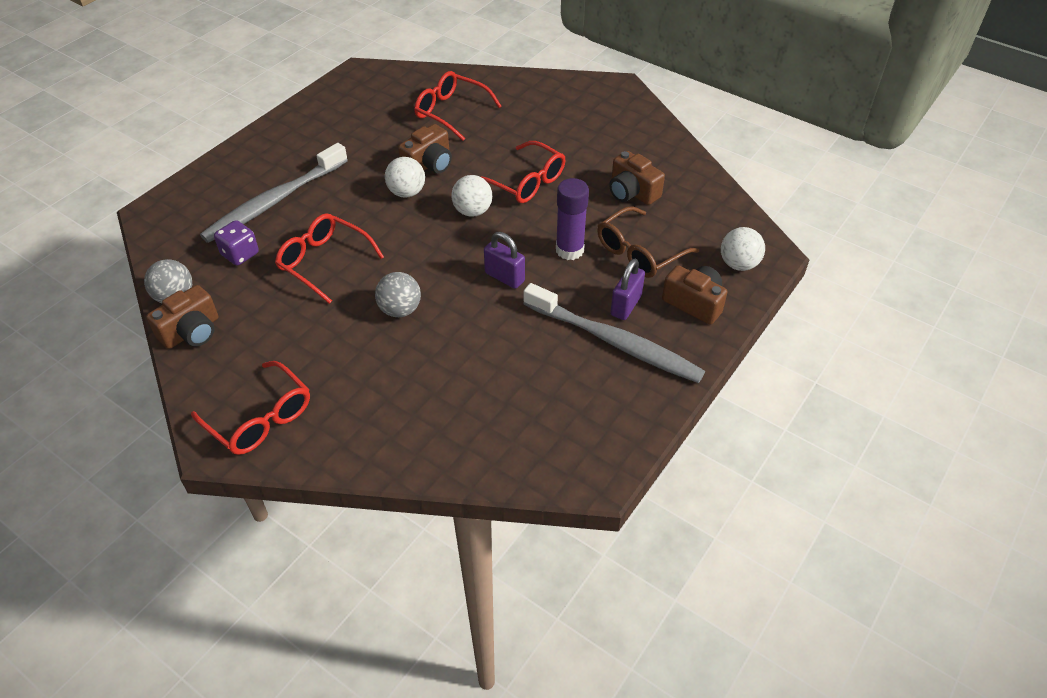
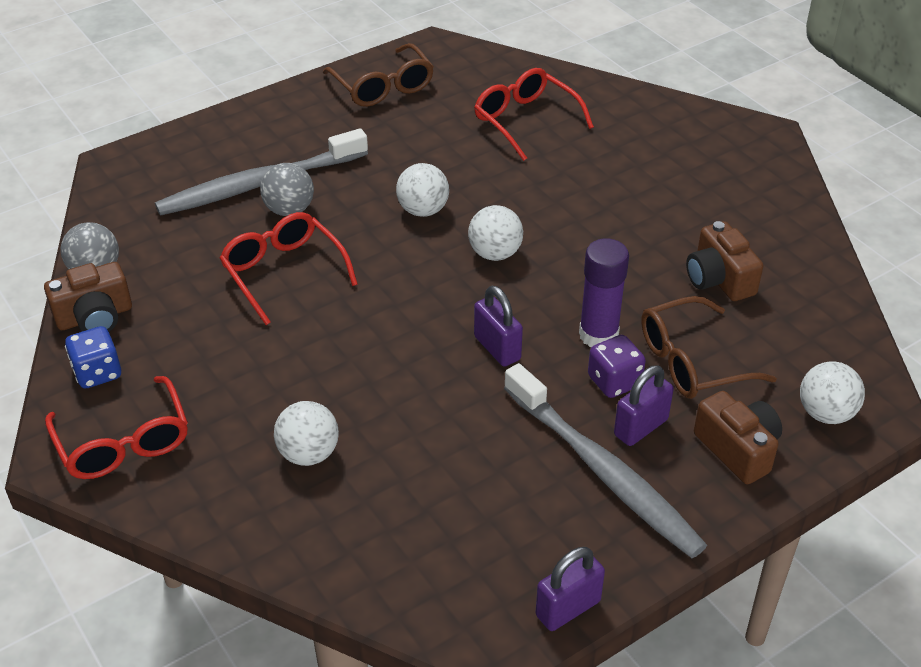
camera: 20 degrees right, 5 degrees down
purple dice [214,220,259,266] -> purple dice moved to [588,335,646,398]
grey ball [375,272,421,317] -> grey ball moved to [260,163,314,216]
brown camera [398,124,452,174] -> none
red glasses [482,141,565,203] -> none
none -> blue dice [65,326,121,388]
none -> white ball [274,401,339,466]
none -> brown glasses [323,43,434,107]
none -> purple padlock [536,547,605,631]

